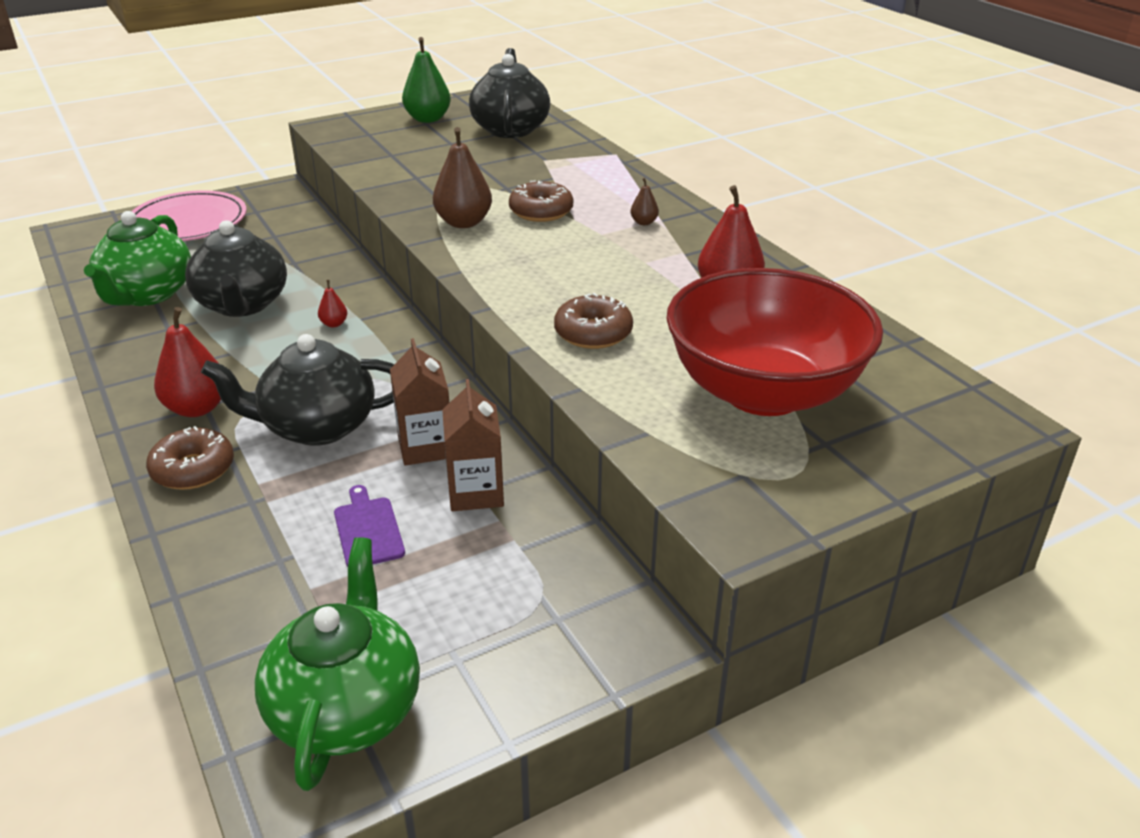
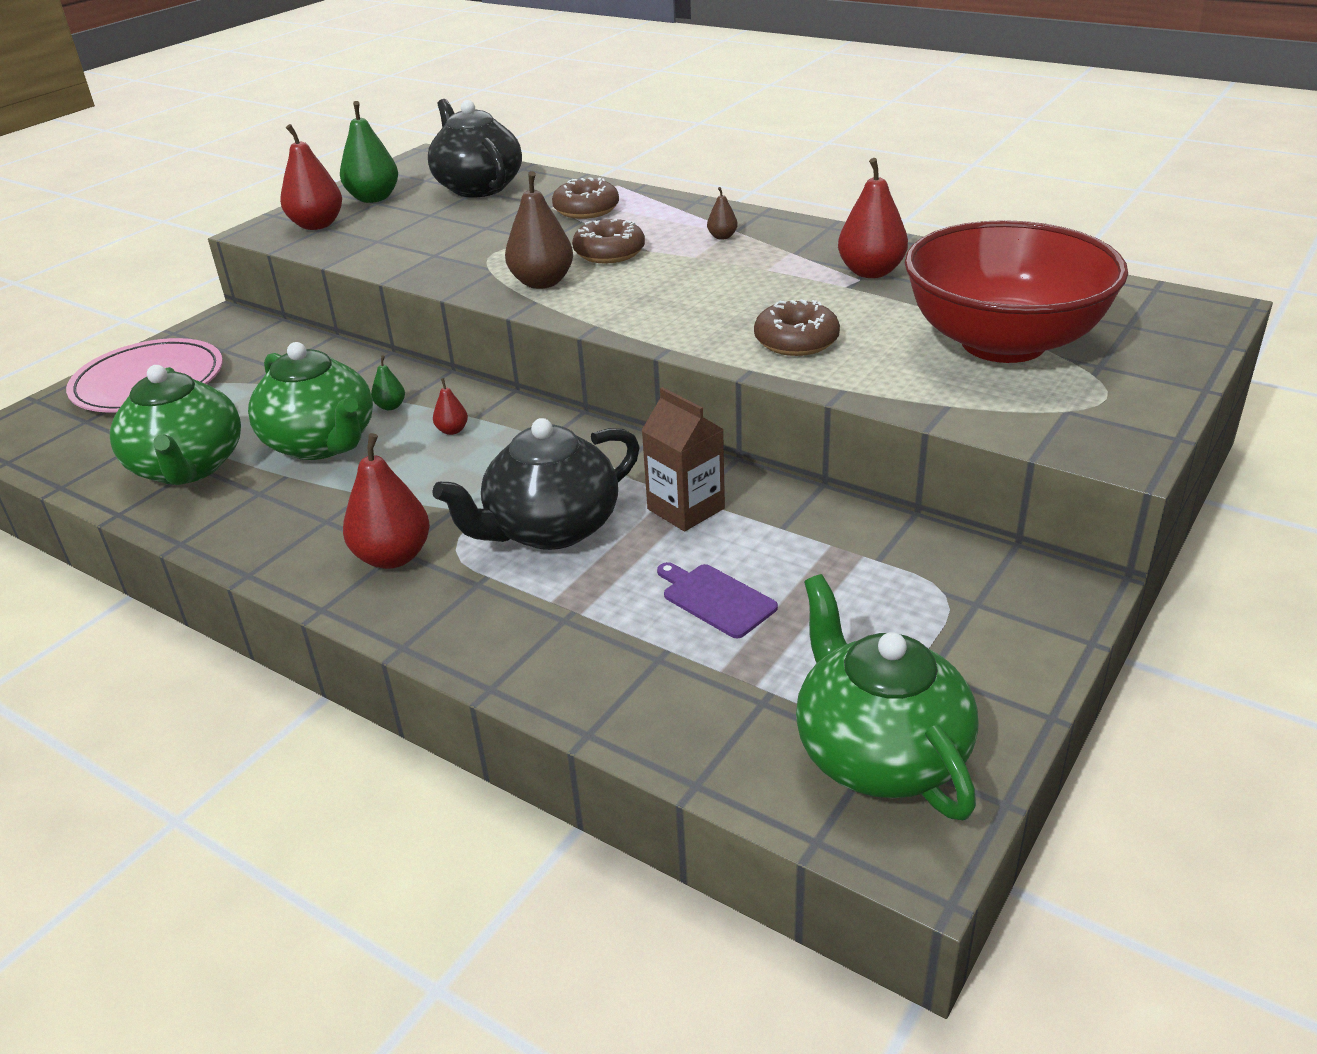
camera: 25 degrees left, 0 degrees up
brown donut [146,426,234,490] -> brown donut moved to [552,177,619,219]
black teapot [185,220,287,317] -> green teapot [248,342,373,460]
brown carton [442,379,504,511] -> none
none -> red pear [280,124,342,230]
none -> green pear [371,355,405,410]

